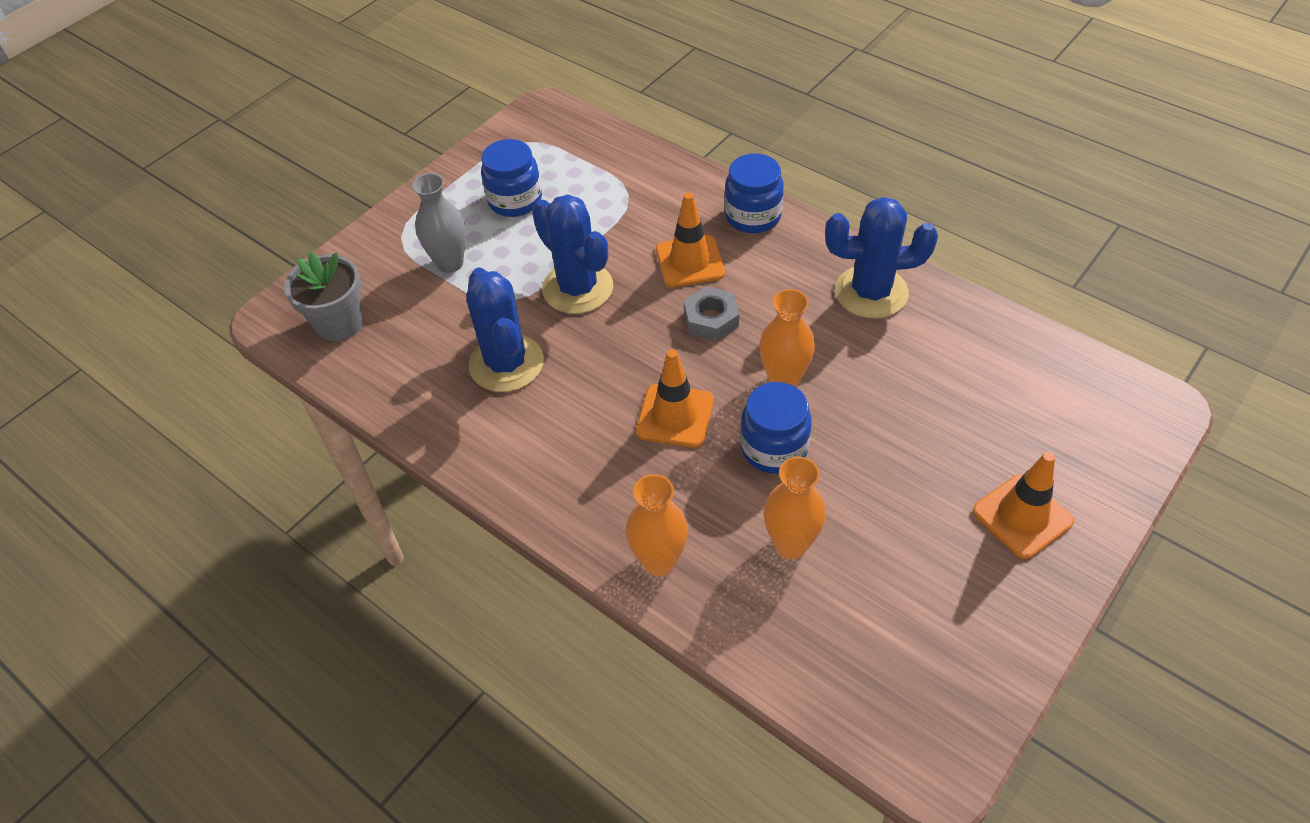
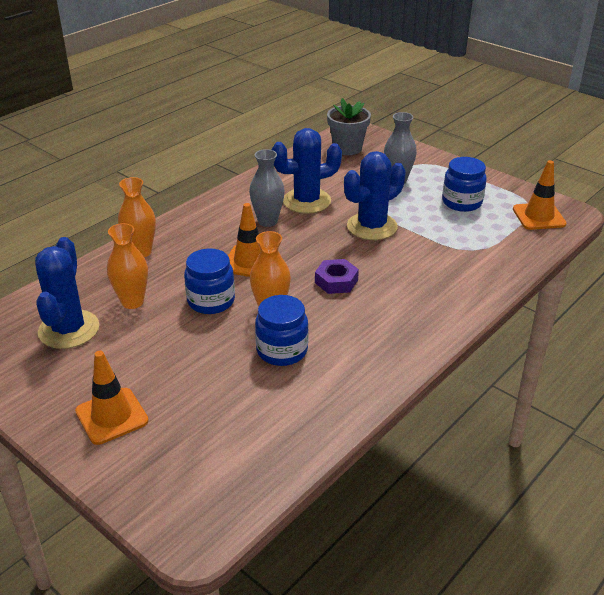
camera: 90 degrees right, 15 degrees down
orange traffic cone [656,192,725,287] -> orange traffic cone moved to [513,160,566,230]
grey nut [684,286,739,341] -> purple nut [315,259,359,294]
blue jar [724,153,784,233] -> blue jar moved to [255,295,309,366]
blue cactus [825,197,938,319] -> blue cactus moved to [35,237,99,349]
none -> grey vase [249,149,285,227]

